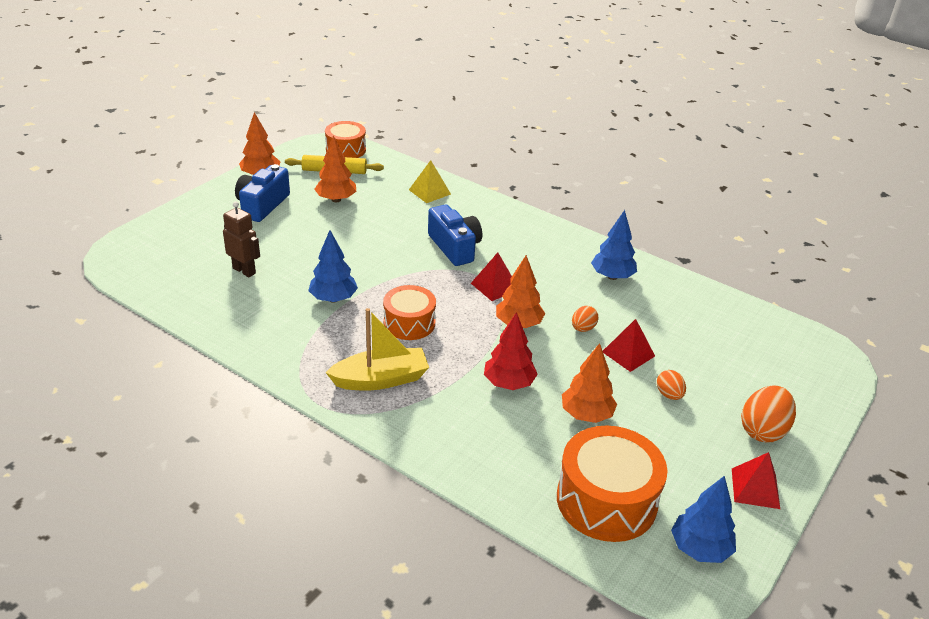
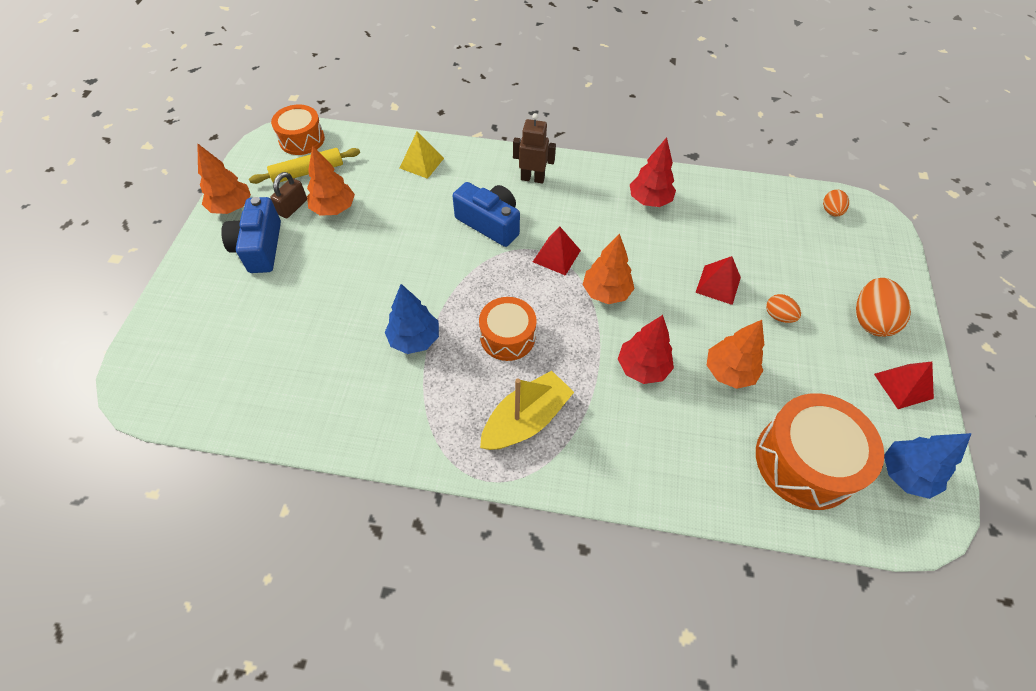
camera: 25 degrees left, 20 degrees up
brown robot [223,201,260,277] -> brown robot moved to [513,113,556,183]
orange egg [572,306,599,332] -> orange egg moved to [823,190,849,217]
blue tree [591,210,637,280] -> red tree [630,137,676,207]
none -> brown padlock [270,172,307,218]

